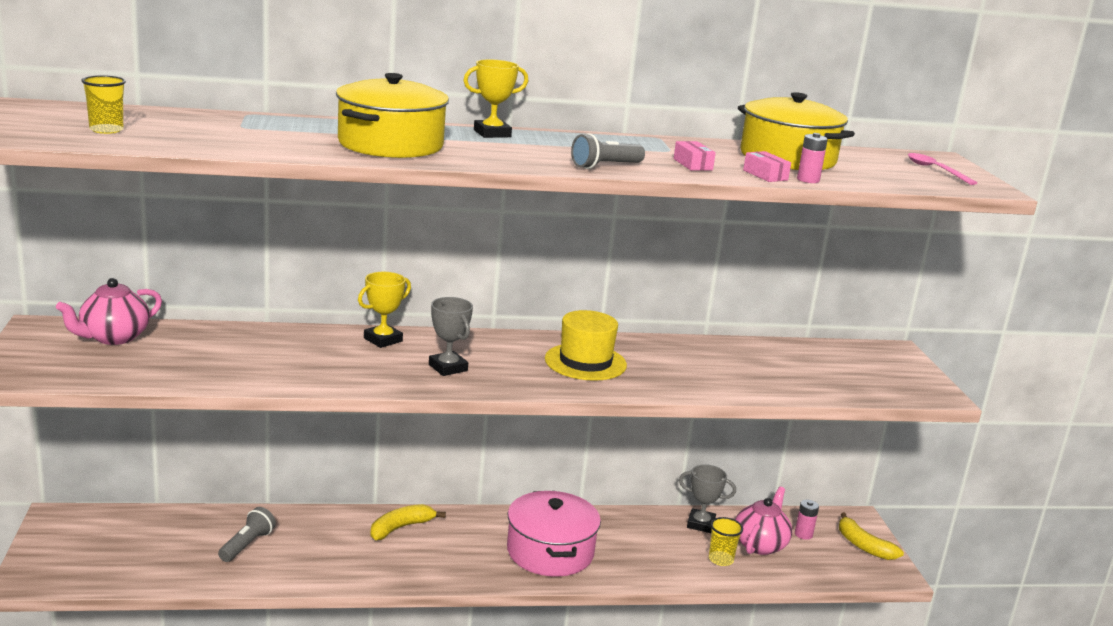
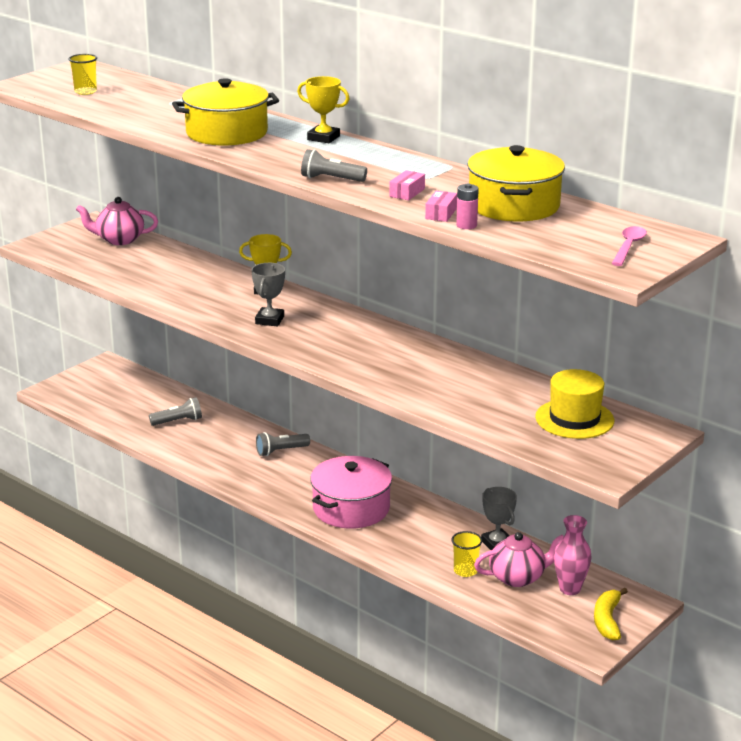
camera: 50 degrees right, 5 degrees up
yellow banana [370,504,446,540] -> grey flashlight [256,432,310,456]
yellow hat [545,310,627,381] -> yellow hat moved to [535,369,614,439]
pink battery [795,500,819,540] -> pink vase [554,515,592,595]

